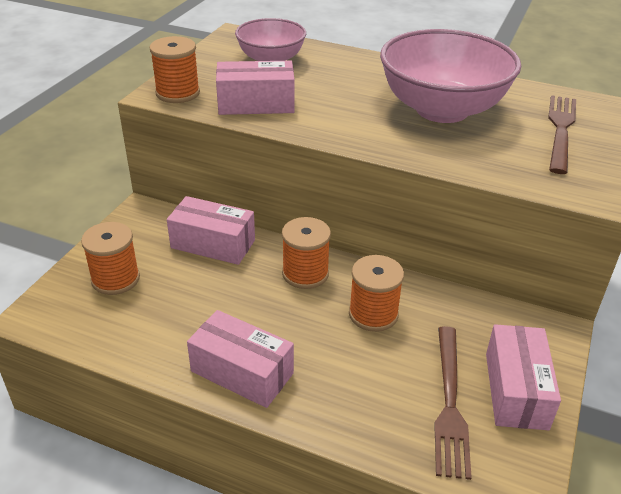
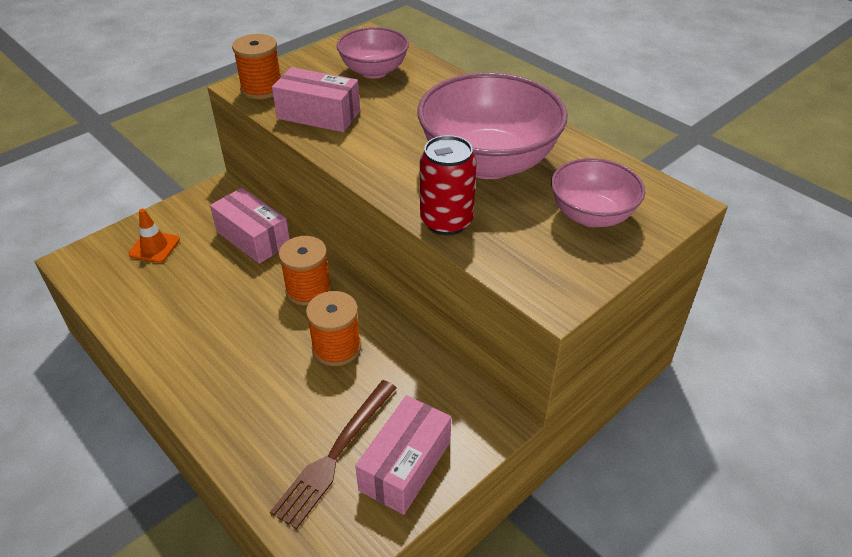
camera: 25 degrees right, 5 degrees up
orange spool [81,222,140,295] -> orange traffic cone [128,209,180,263]
pink box [187,310,294,408] -> none
brown fork [548,95,576,174] -> pink bowl [551,158,645,227]
none -> red can [420,135,476,235]

